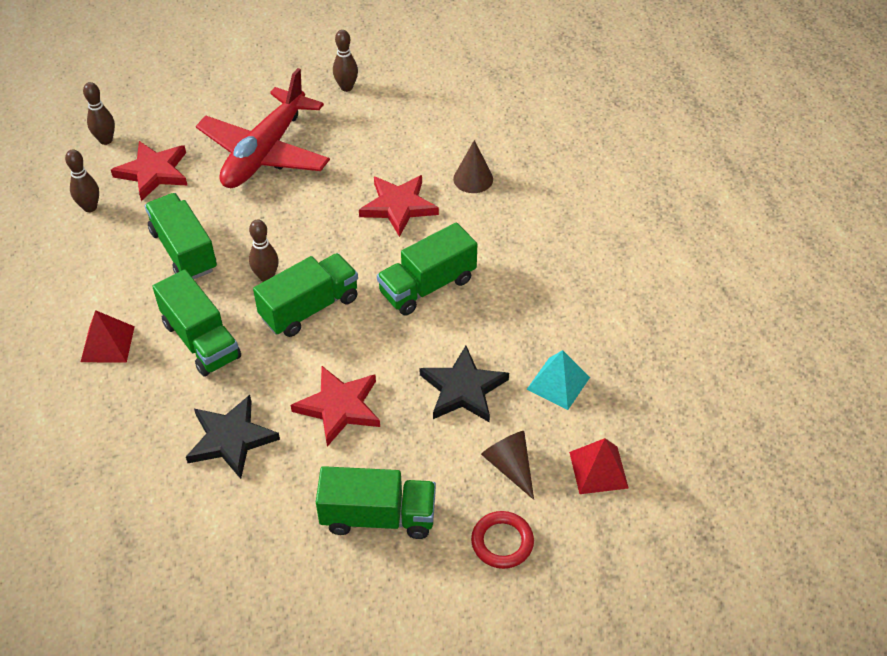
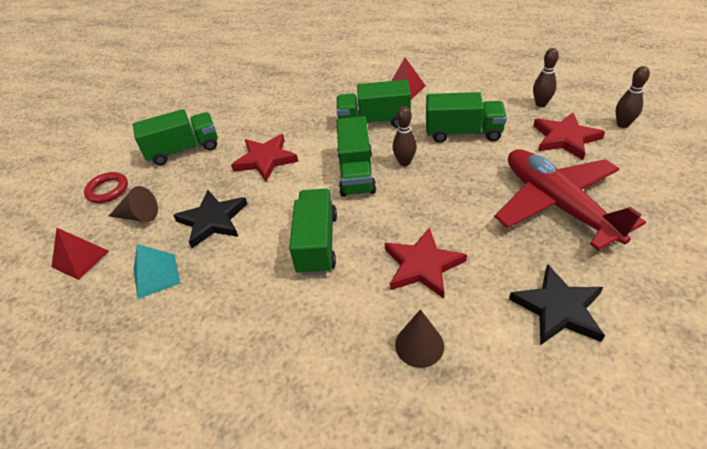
camera: 130 degrees right, 5 degrees down
black star [186,395,280,479] -> black star moved to [509,264,605,345]
green truck [316,466,436,539] -> green truck turned 150 degrees counterclockwise [133,109,218,165]
brown bowling pin [333,30,358,92] -> none

